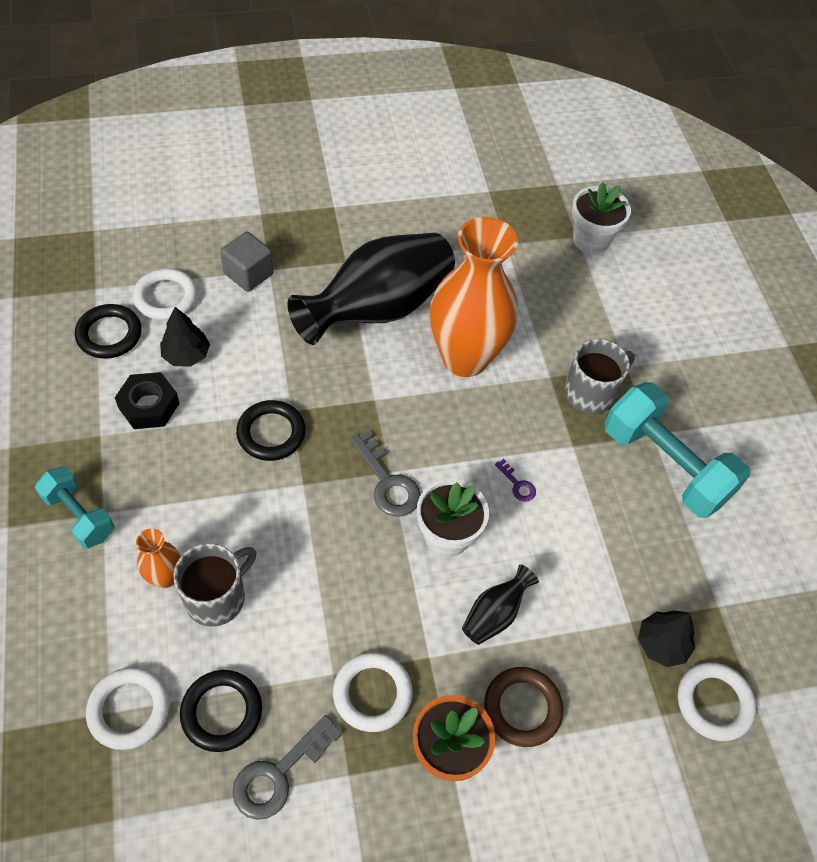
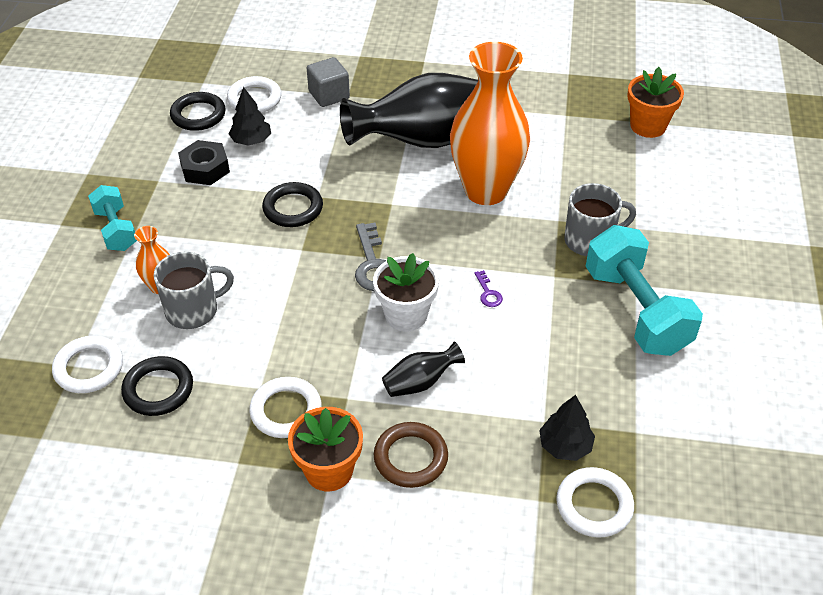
camera: 25 degrees right, 10 degrees down
grey key [232,715,341,820] -> none
white flower pot [572,182,631,254] -> orange flower pot [627,67,684,138]

